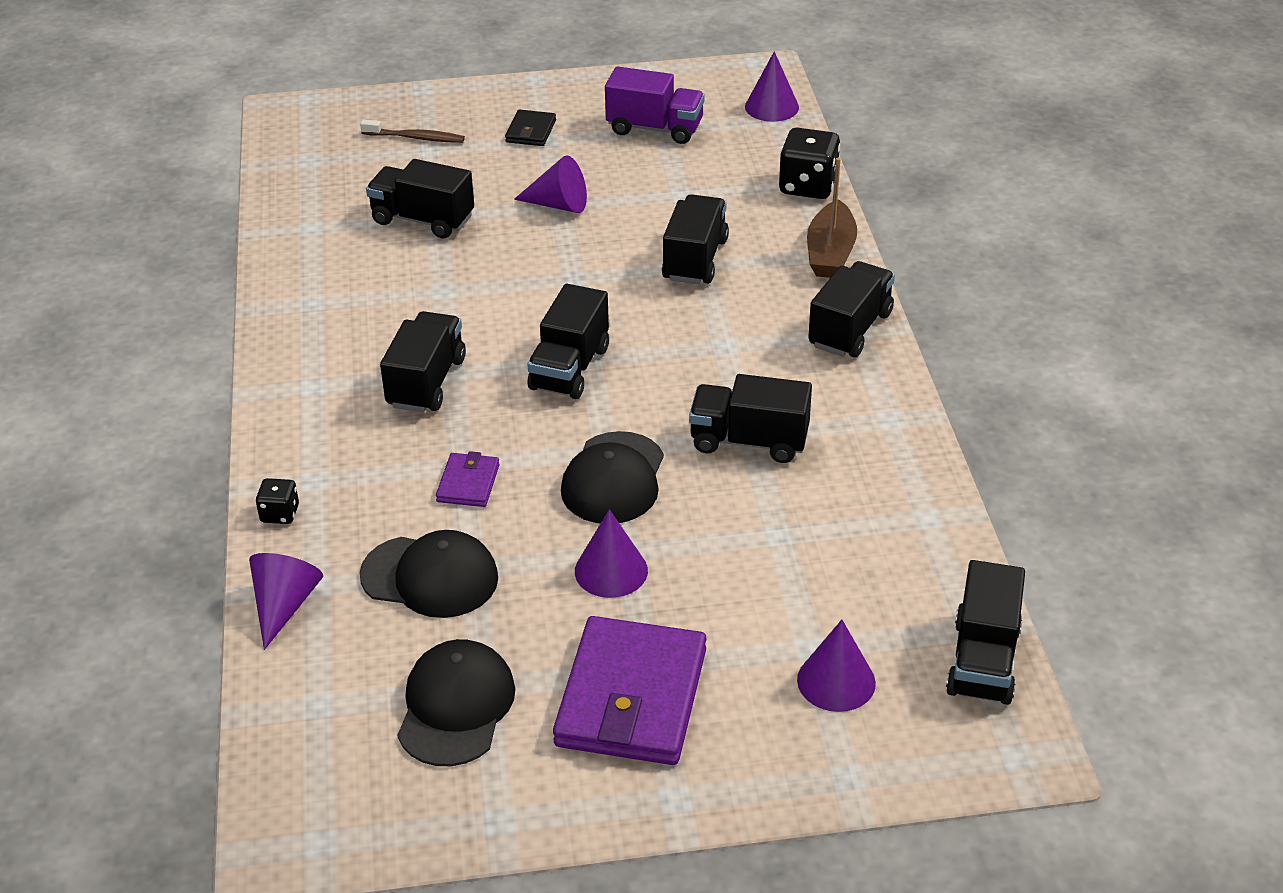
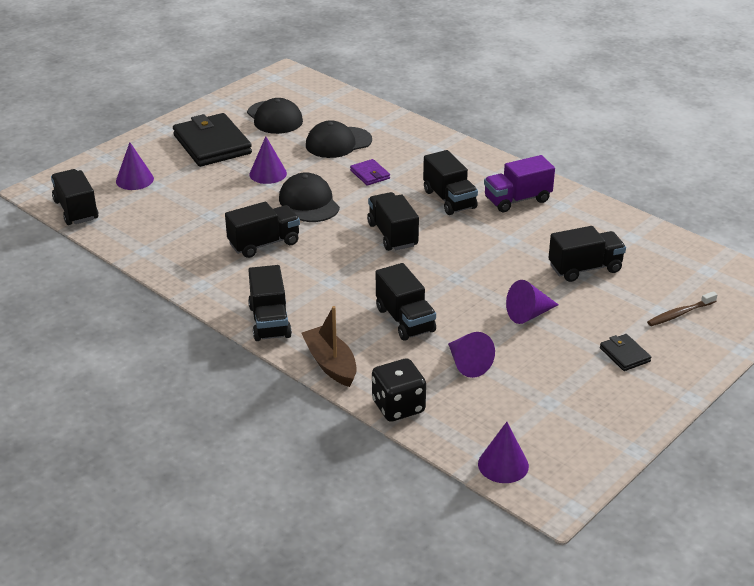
camera: 140 degrees right, 5 degrees down
purple cone [249,553,323,650] -> purple cone moved to [448,332,495,378]
black dice [256,478,299,524] -> none
purple wallet [553,616,706,765] -> black wallet [173,113,252,167]
purple truck [605,66,705,144] -> purple truck moved to [484,155,555,212]

